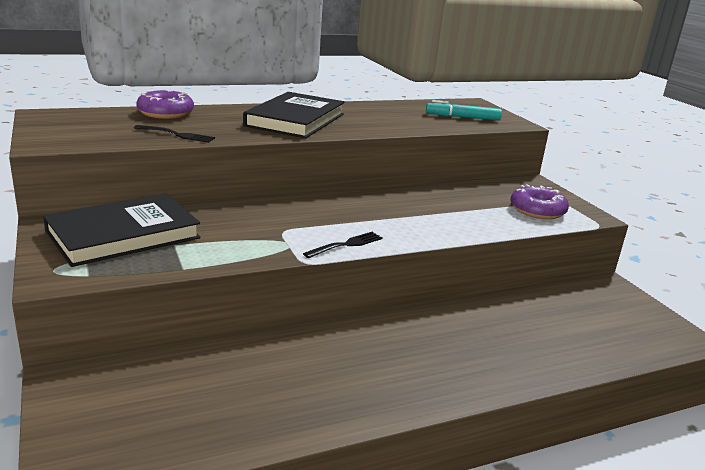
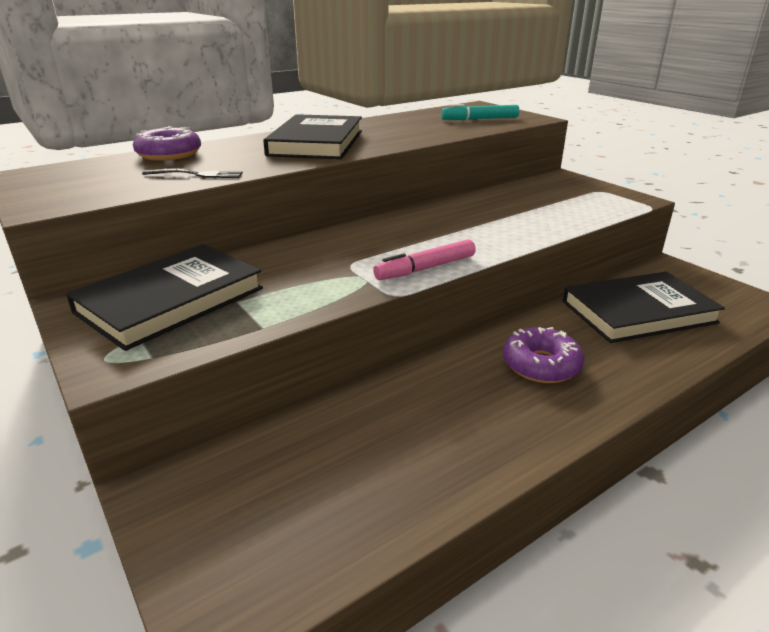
camera: 10 degrees left, 5 degrees up
black fork [303,232,383,258] -> pink marker [373,239,476,280]
purple donut [510,184,569,219] -> purple donut moved to [503,327,584,383]
none -> black book [562,272,725,343]

